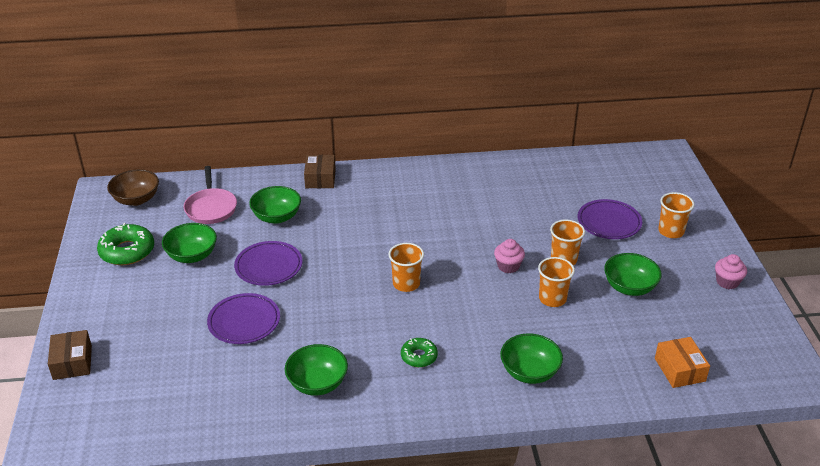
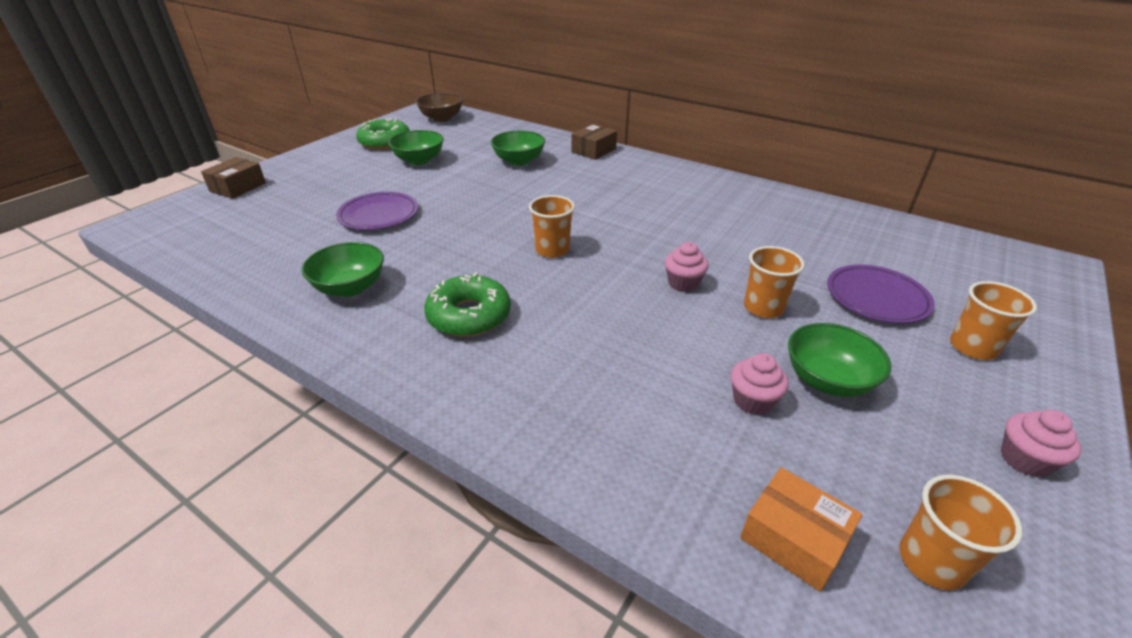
camera: 40 degrees right, 0 degrees up
pink pan [184,166,237,224] -> none
purple plate [234,241,303,286] -> none
green donut [401,338,438,367] -> green donut [424,272,511,337], size x1.69
green bowl [500,333,563,384] -> none
orange cup [538,257,575,307] -> orange cup moved to [899,474,1022,590]
orange box [655,337,710,388] -> orange box turned 75 degrees counterclockwise [740,467,862,592]
none -> pink cupcake [731,353,789,415]

